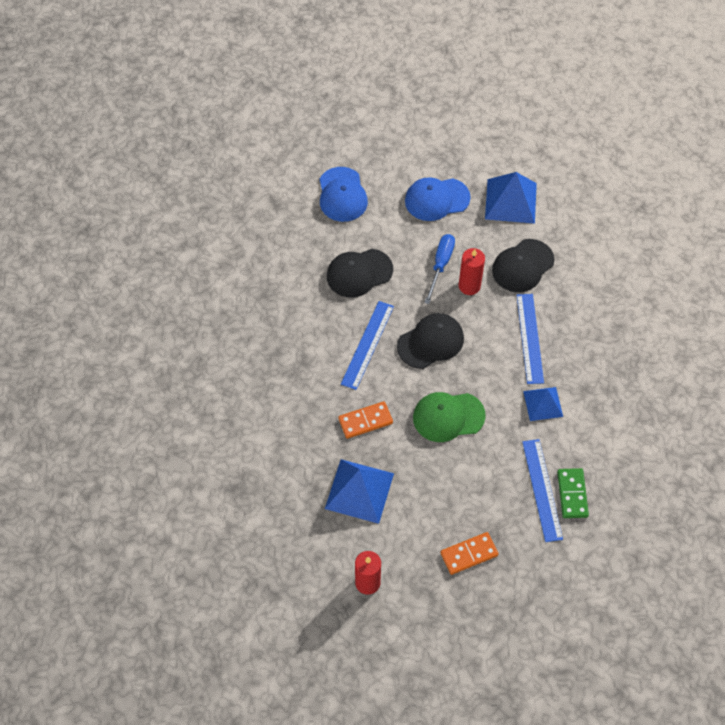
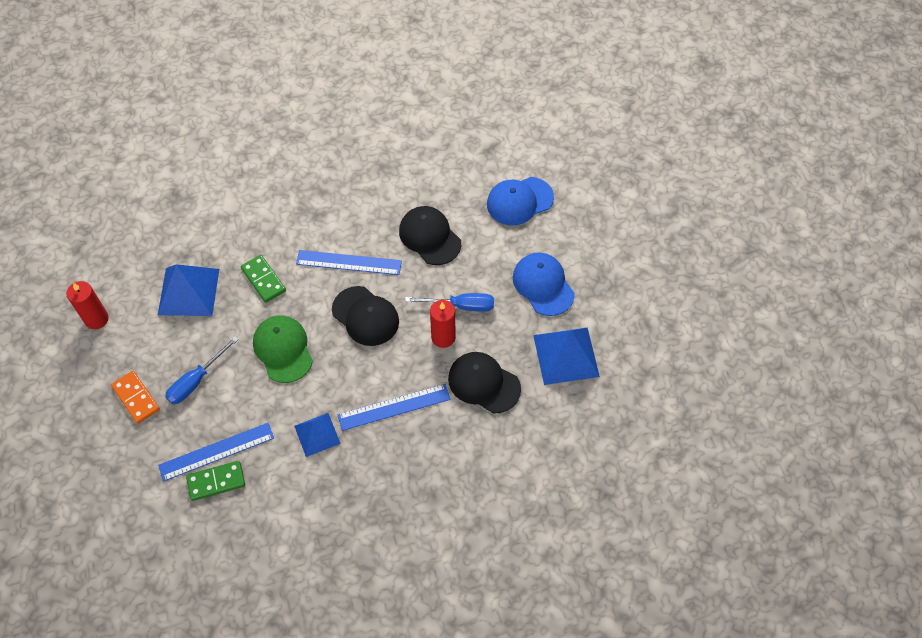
camera: 75 degrees right, 0 degrees up
orange domino [339,401,393,439] -> green domino [241,255,286,303]
none -> blue screwdriver [165,336,239,404]

